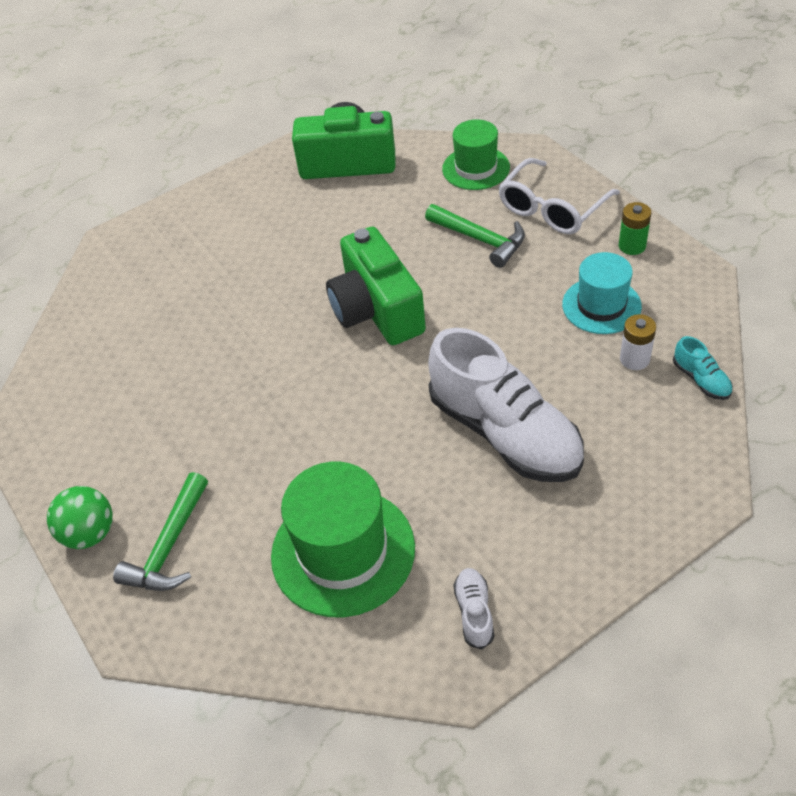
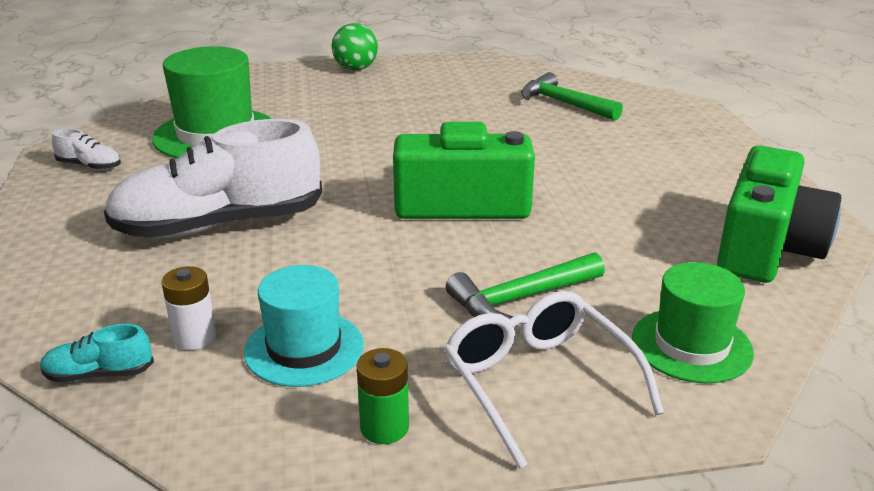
camera: 110 degrees right, 20 degrees down
green hammer [113,472,208,591] -> green hammer moved to [521,72,623,121]

